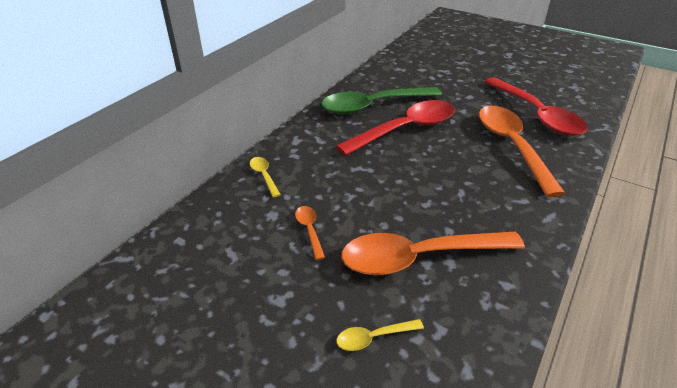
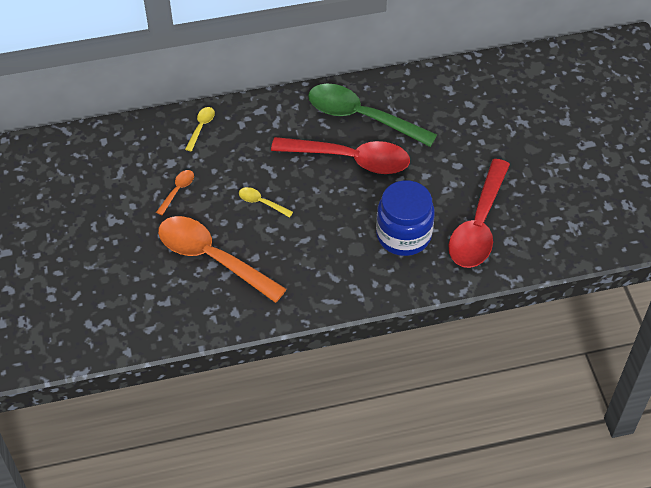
camera: 45 degrees right, 15 degrees up
yellow spoon [336,319,424,351] -> yellow spoon moved to [239,187,293,218]
orange spoon [479,106,565,197] -> blue jar [376,180,435,256]

